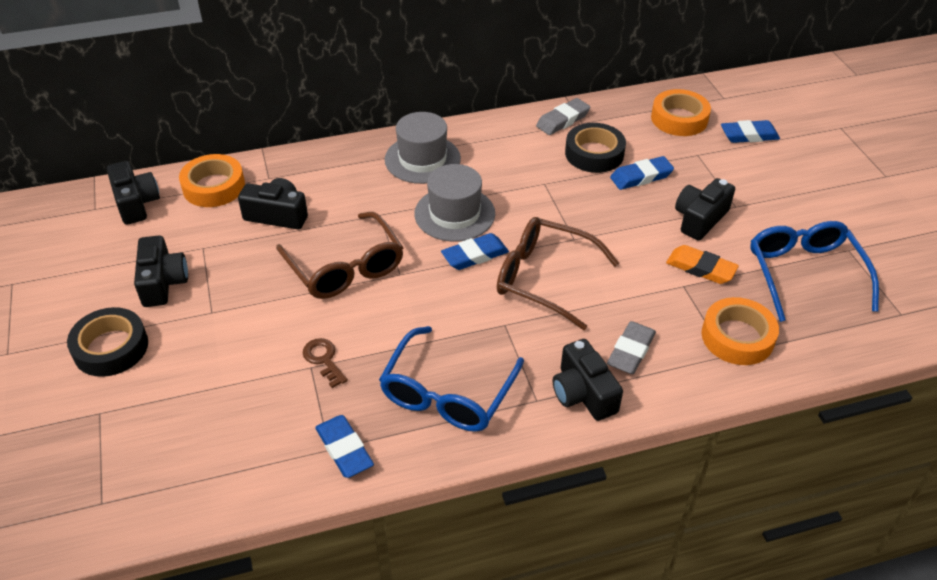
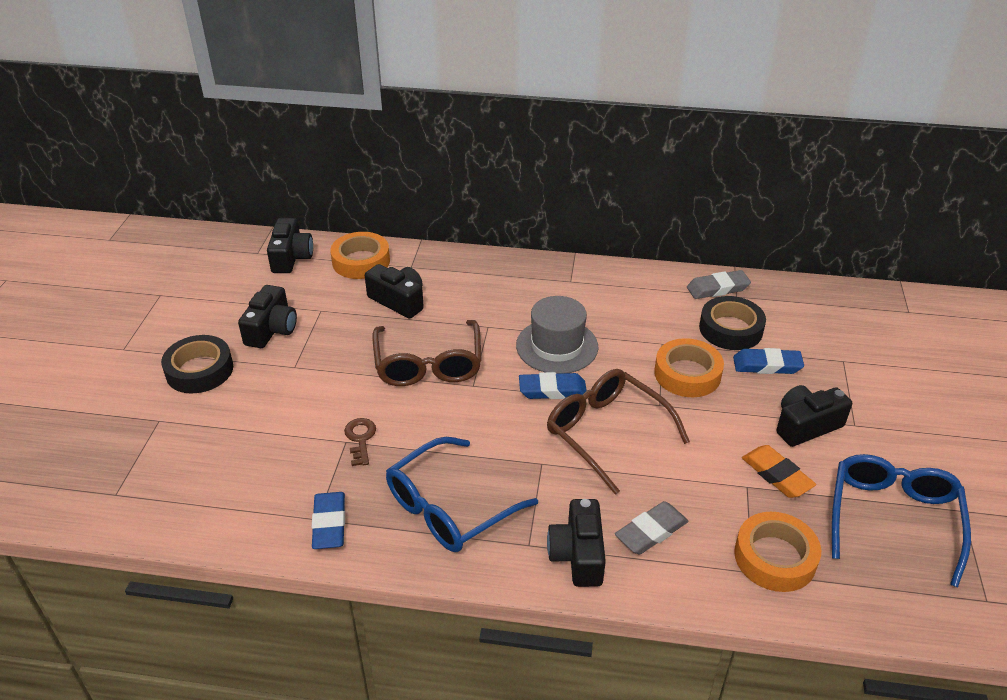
camera: 25 degrees right, 5 degrees down
grey hat [385,112,461,184] -> none
orange tape [651,89,711,136] -> orange tape moved to [654,338,724,397]
blue eraser [721,120,780,143] -> none

